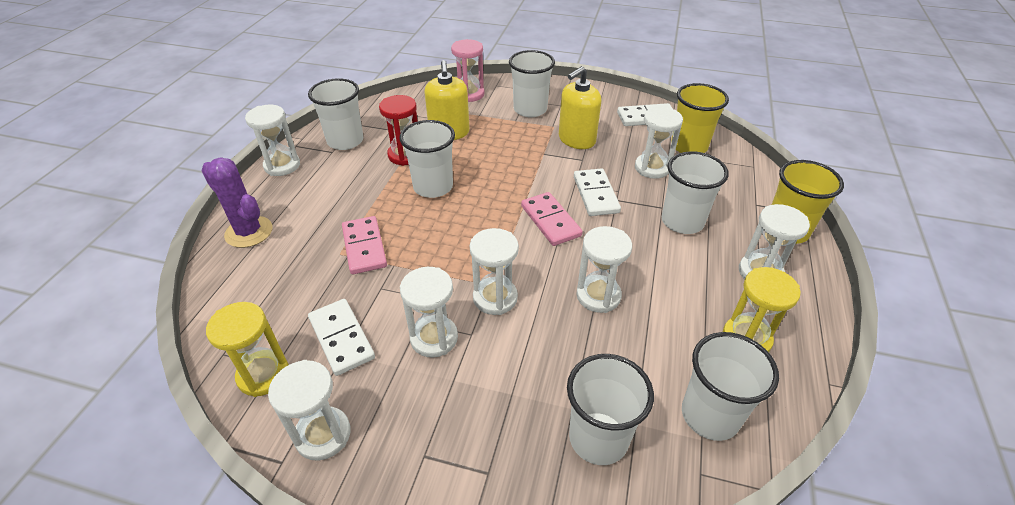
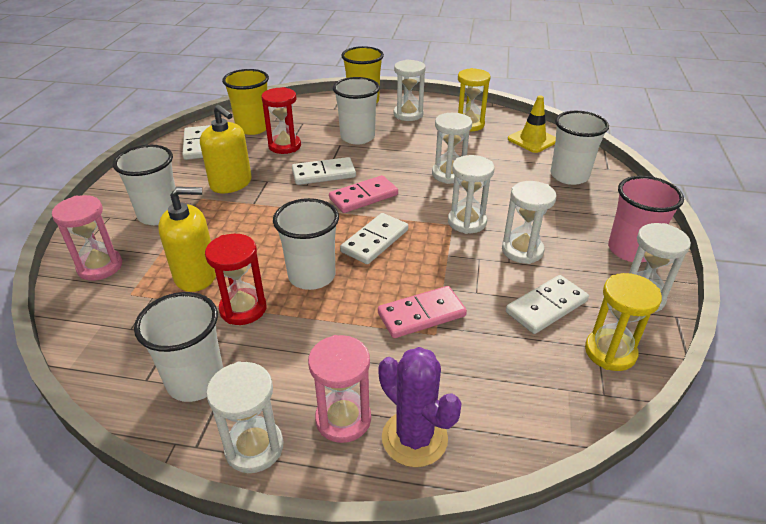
camera: 95 degrees left, 5 degrees down
purple cactus [201,158,272,248] -> purple cactus turned 75 degrees counterclockwise [379,347,462,467]
white hourglass [635,106,683,179] -> red hourglass [262,87,301,154]
white cup [682,332,779,441] -> yellow traffic cone [508,95,556,153]
none -> pink hourglass [308,335,371,443]
none -> white domino [340,213,408,264]
none -> pink cup [608,176,684,262]

